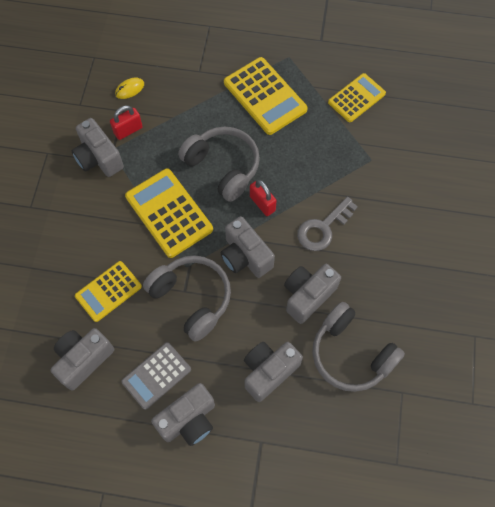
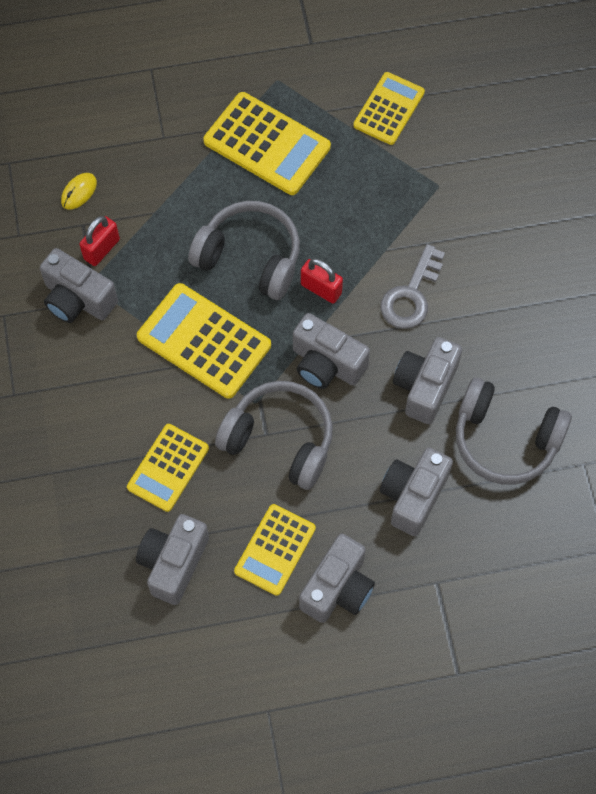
camera: 20 degrees left, 0 degrees up
grey calculator [121,342,191,410] -> yellow calculator [234,504,316,596]

